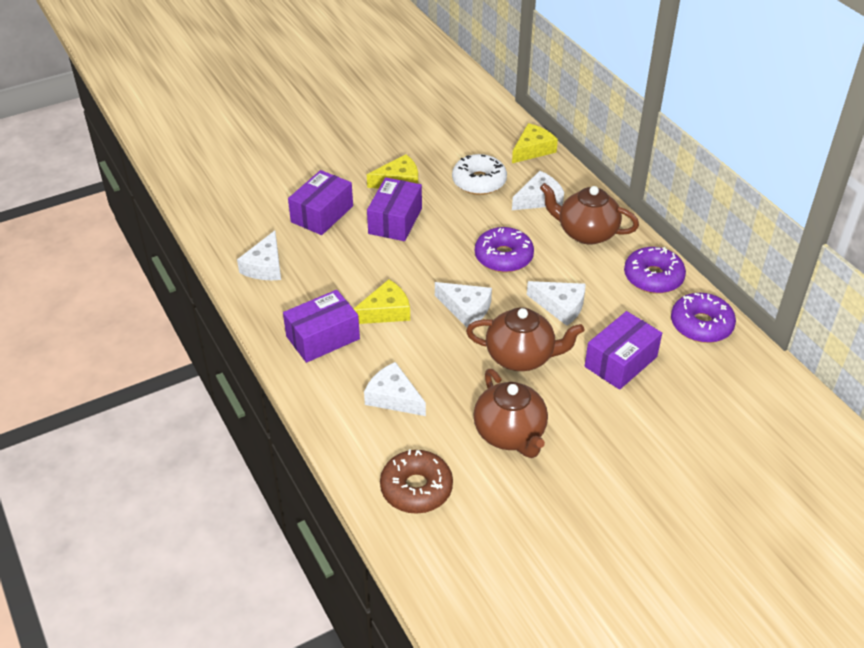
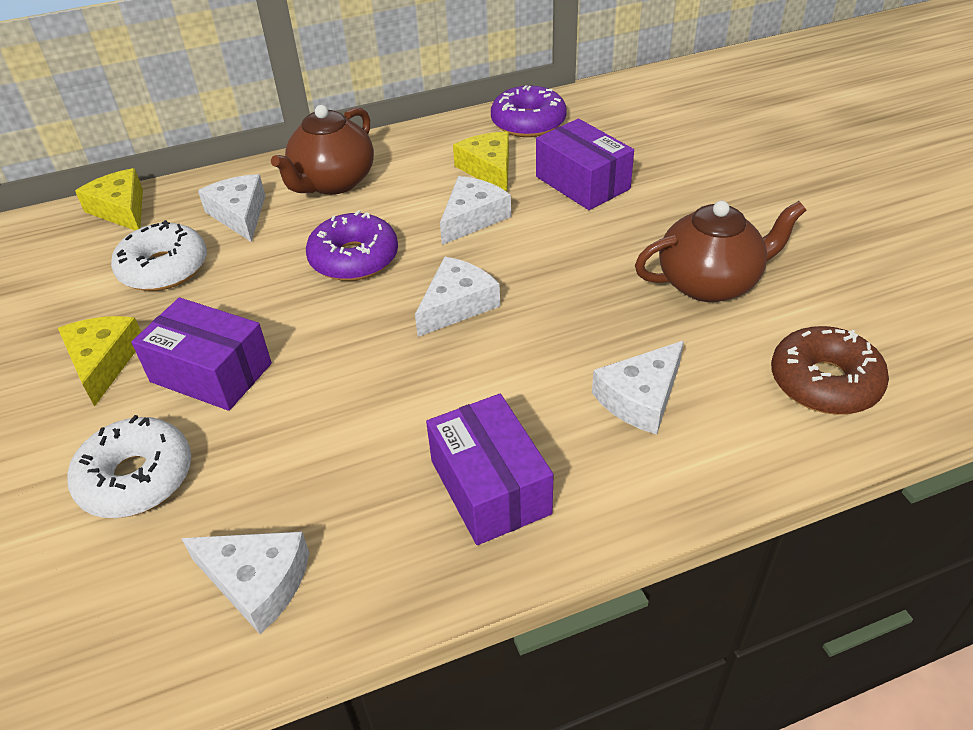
camera: 80 degrees left, 0 degrees up
purple box [288,170,353,235] -> white donut [67,415,191,518]
yellow cheese [354,279,410,324] -> yellow cheese moved to [453,131,509,192]
brown teapot [466,307,585,371] -> none
purple donut [624,247,686,293] -> none

